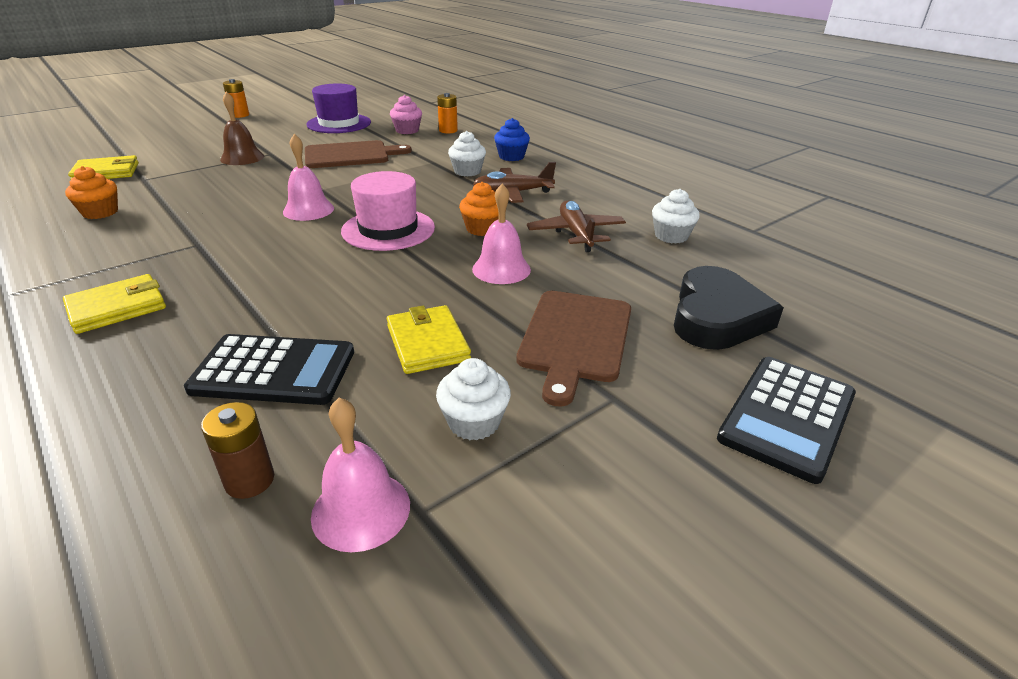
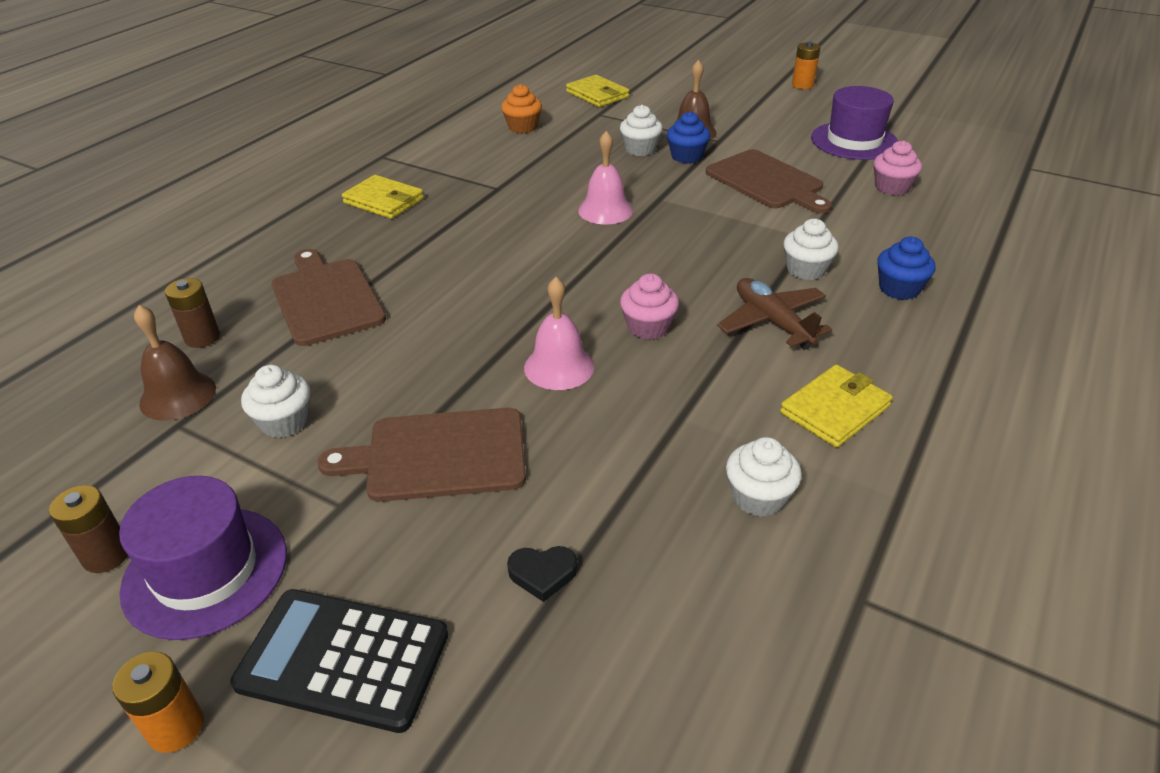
camera: 70 degrees right, 5 degrees up
black calculator [184,334,354,405] -> brown cutting board [272,249,386,346]
pink bell [311,398,410,552] -> brown bell [134,305,216,421]
pink hat [341,171,435,251] -> none
yellow wallet [387,305,471,374] -> yellow wallet moved to [780,364,893,448]
orange battery [437,93,458,134] -> orange battery moved to [112,651,204,753]
orange cupcake [459,182,499,236] -> pink cupcake [620,274,679,340]
brown plane [527,200,626,252] -> none
black heart [674,266,784,350] -> black heart [507,546,577,602], size x0.42
none -> brown battery [49,485,128,573]
none -> purple hat [119,476,287,640]
none -> white cupcake [620,105,663,156]
none -> blue cupcake [667,111,710,164]

